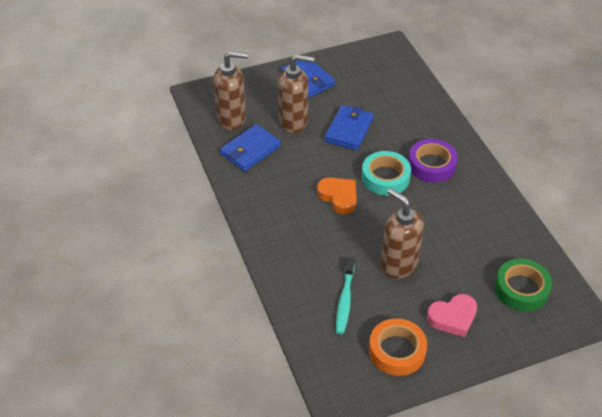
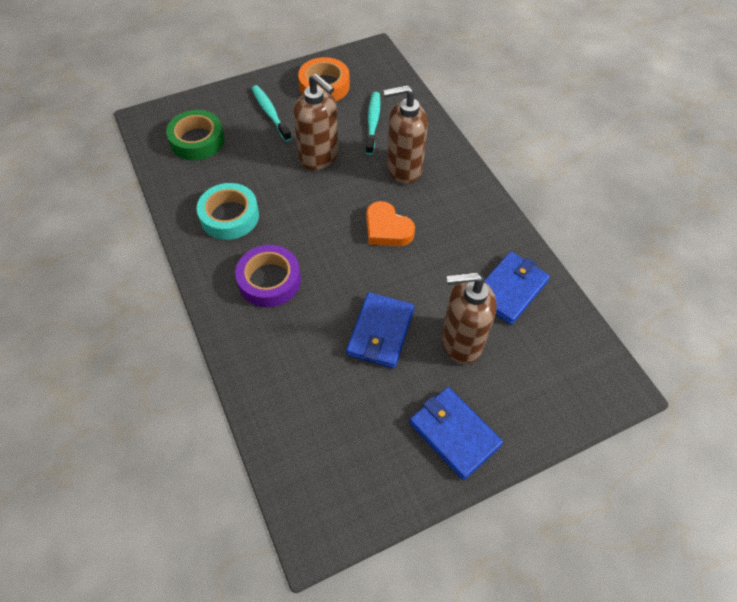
camera: 175 degrees right, 10 degrees up
brown soap dispenser [213,51,248,130] -> brown soap dispenser moved to [383,85,428,184]
turquoise tape [362,151,411,196] -> turquoise tape moved to [197,183,259,240]
pink heart [427,294,477,337] -> turquoise toothbrush [252,85,292,142]

